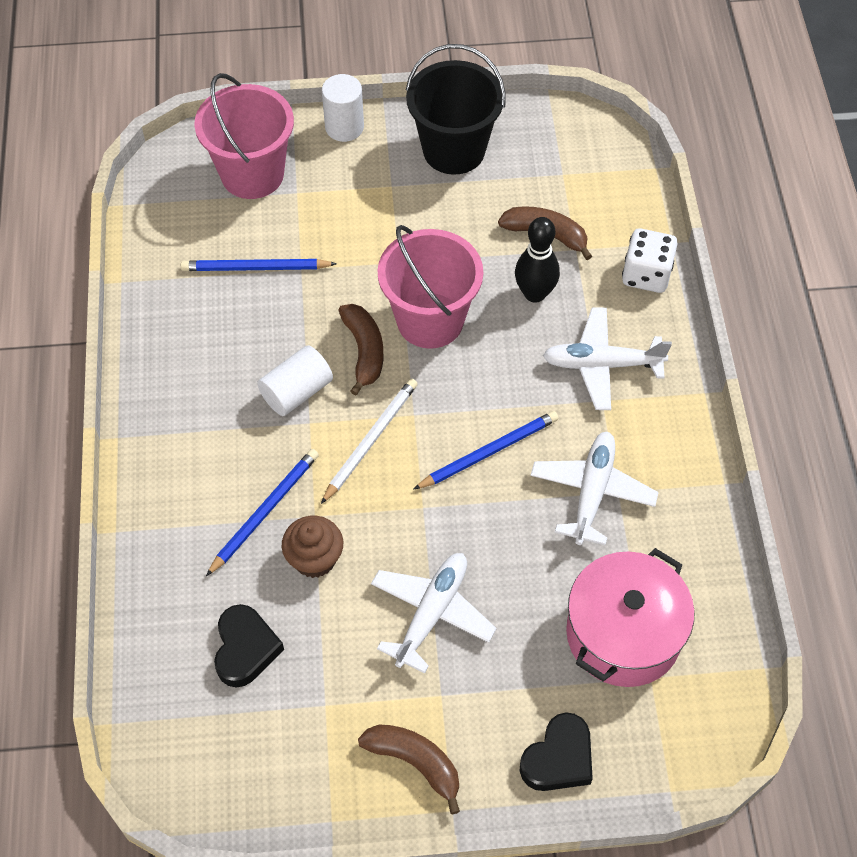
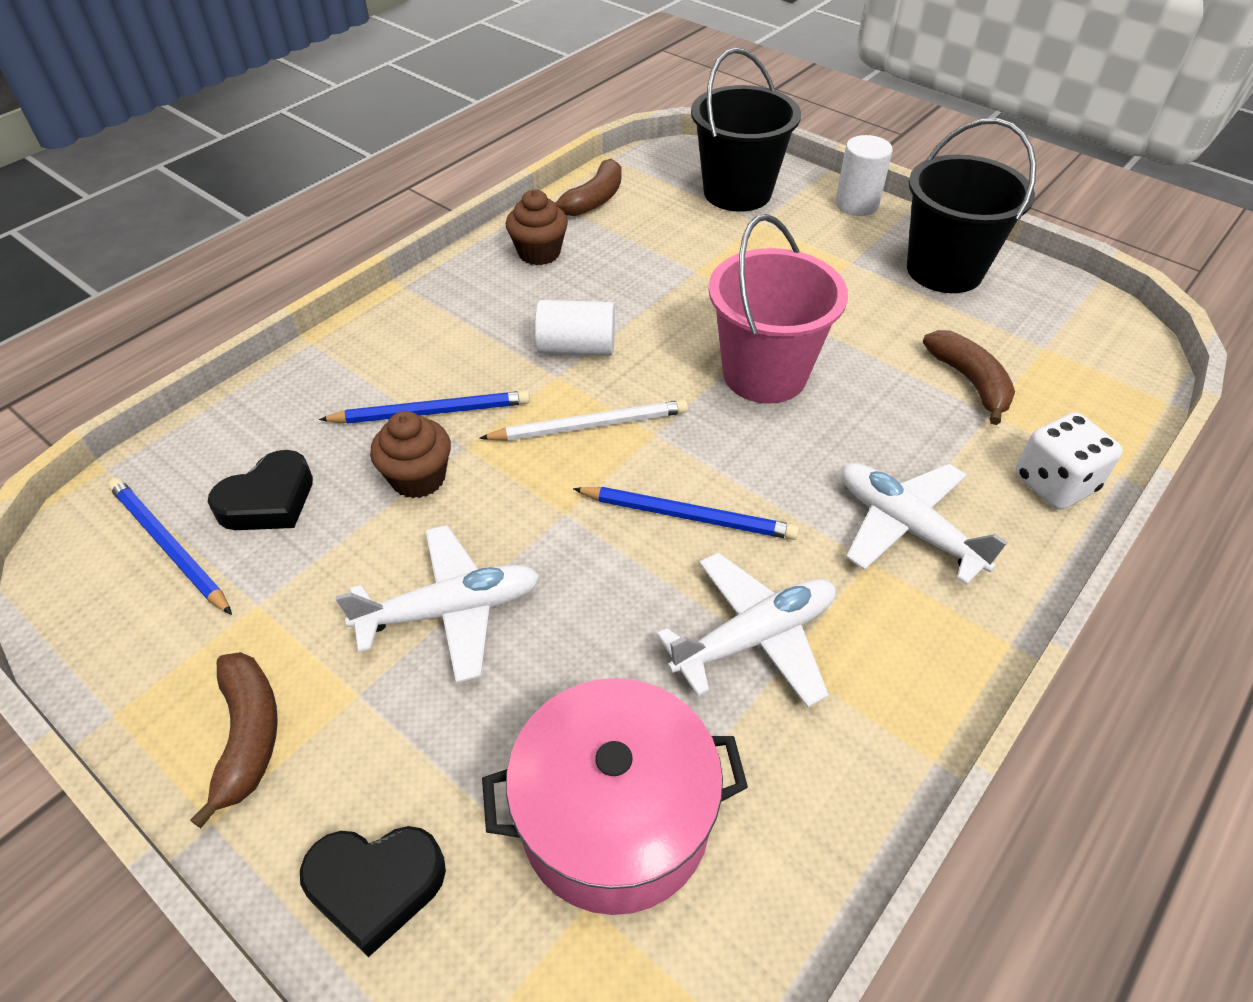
camera: 45 degrees right, 10 degrees down
blue pencil [181,259,337,271] -> blue pencil moved to [108,478,232,615]
pink bucket [194,73,294,199] -> black bucket [691,48,801,212]
brown banana [338,304,383,396] -> brown banana moved to [555,159,622,216]
black bowling pin [515,217,560,303] -> none
none -> brown cupcake [506,190,568,265]

